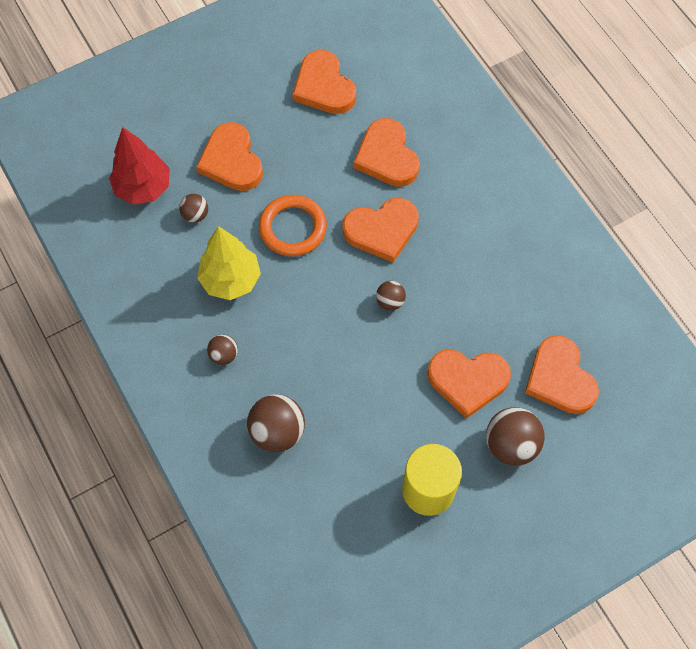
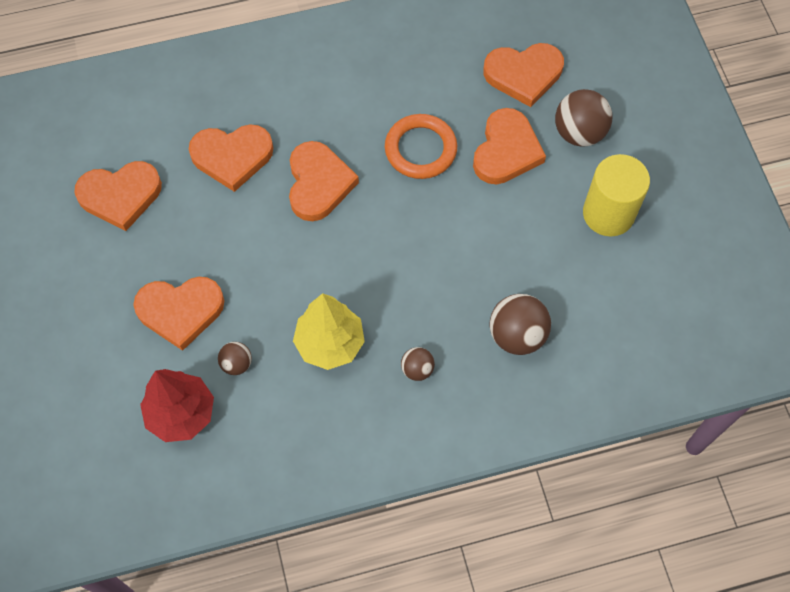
camera: 75 degrees left, 0 degrees up
orange ring [259,195,327,256] -> orange ring moved to [385,114,457,179]
brown ball [376,281,406,311] -> none

